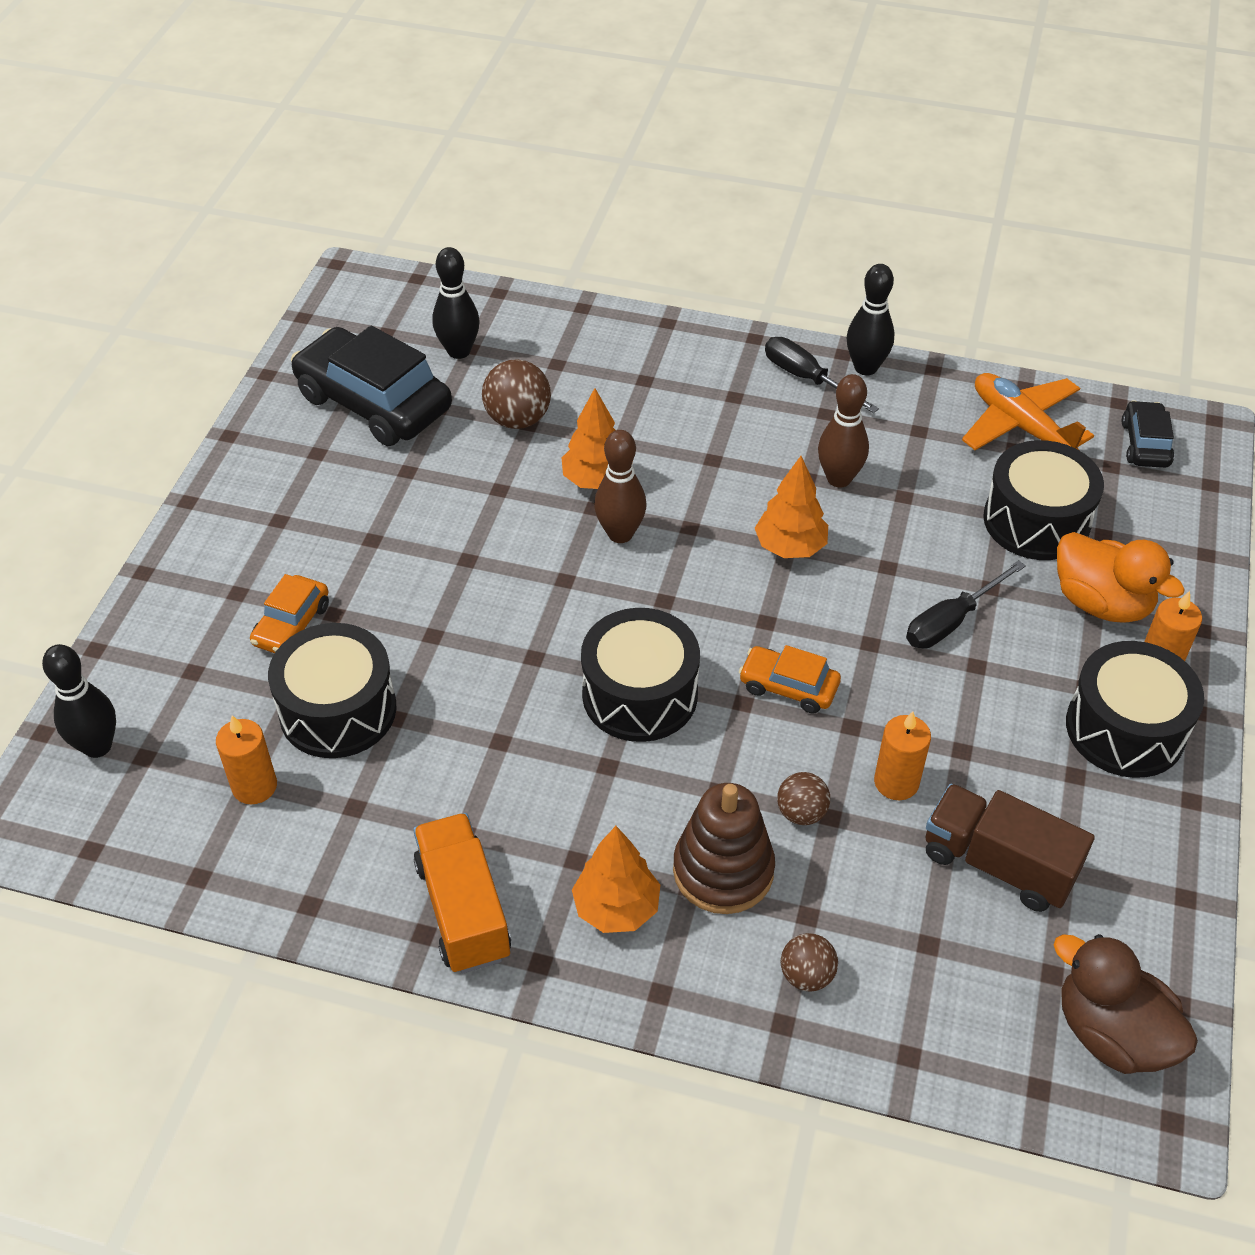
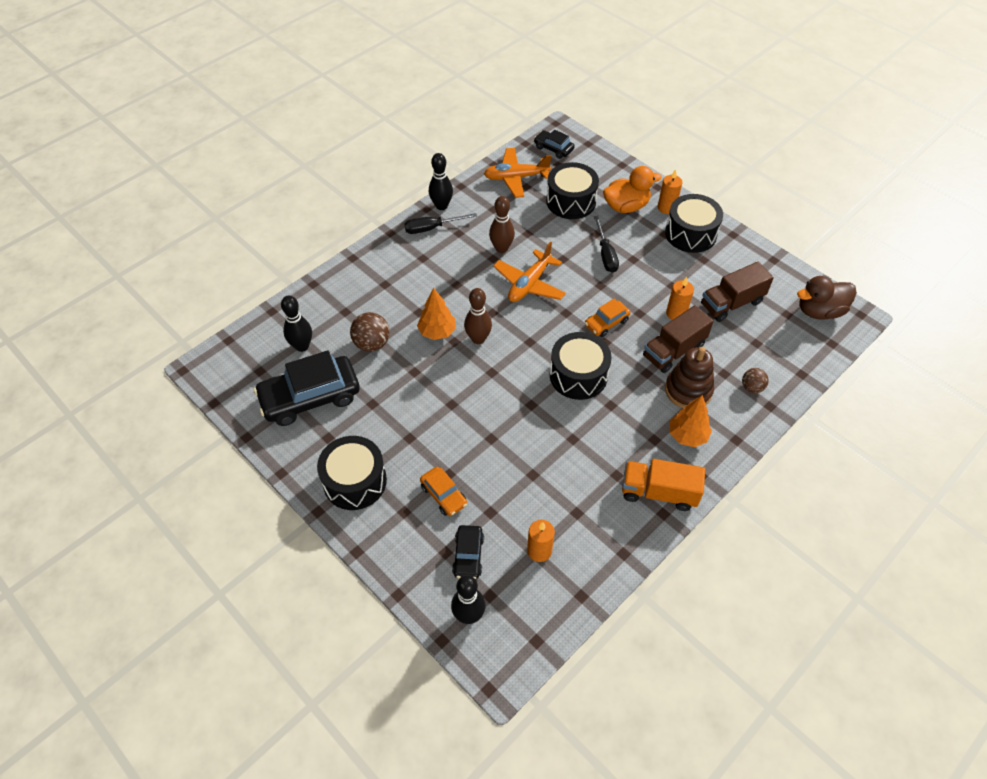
camera: 60 degrees left, 5 degrees up
black drum [268,623,397,758] -> black drum moved to [317,436,387,510]
orange tree [755,456,828,558] -> orange plane [493,242,566,302]
brown ball [777,772,830,825] -> brown truck [643,305,714,373]
none -> black car [452,525,484,579]

